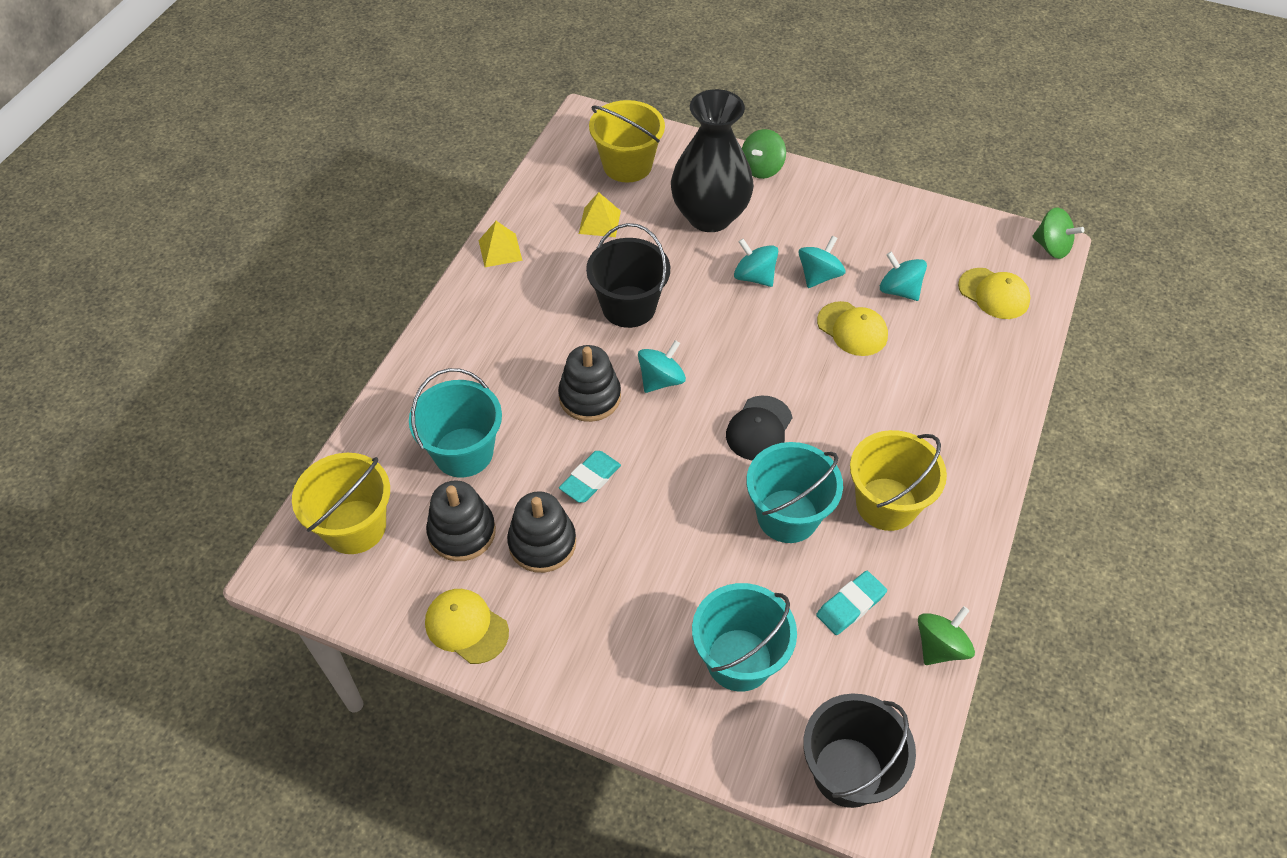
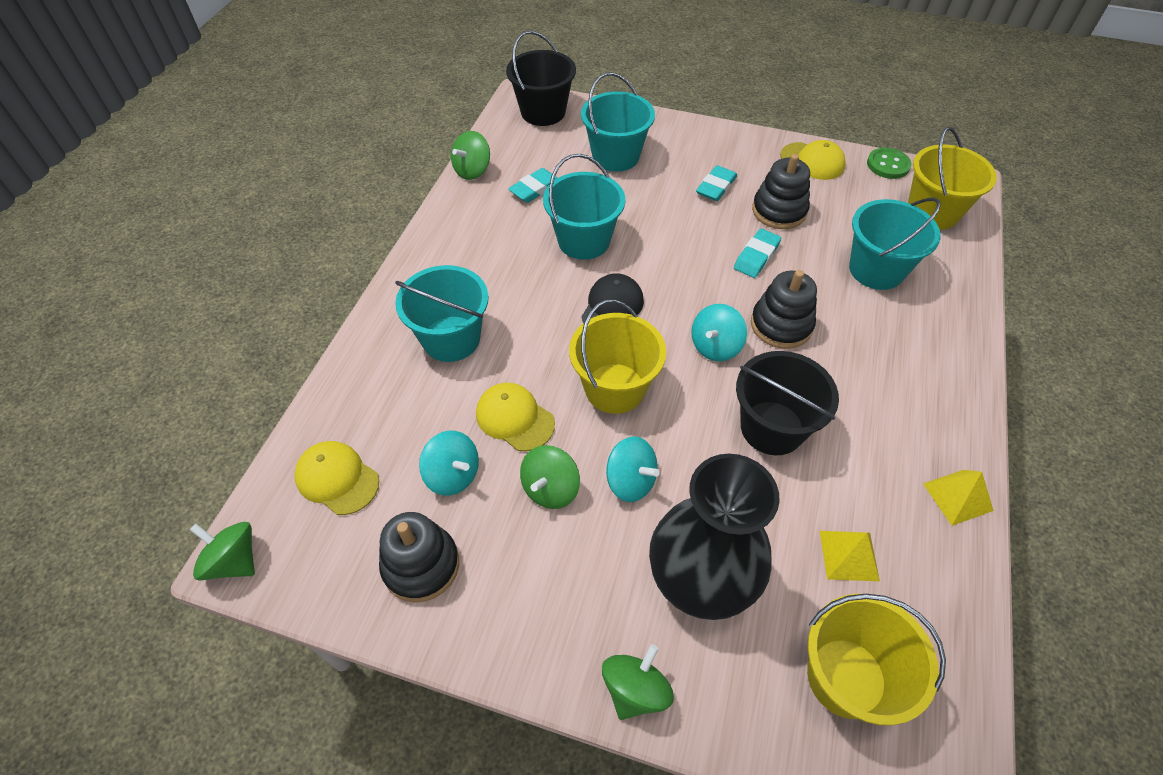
camera: 175 degrees right, 0 degrees up
black stacking toy [426,480,496,561] -> black stacking toy moved to [379,512,459,603]
turquoise spinning top [798,236,845,288] -> green spinning top [520,445,580,509]
yellow bucket [850,430,947,531] -> yellow bucket moved to [569,299,666,414]
none -> turquoise bucket [395,265,488,362]
none -> turquoise eraser [696,165,737,201]
none -> green button [867,148,912,179]

